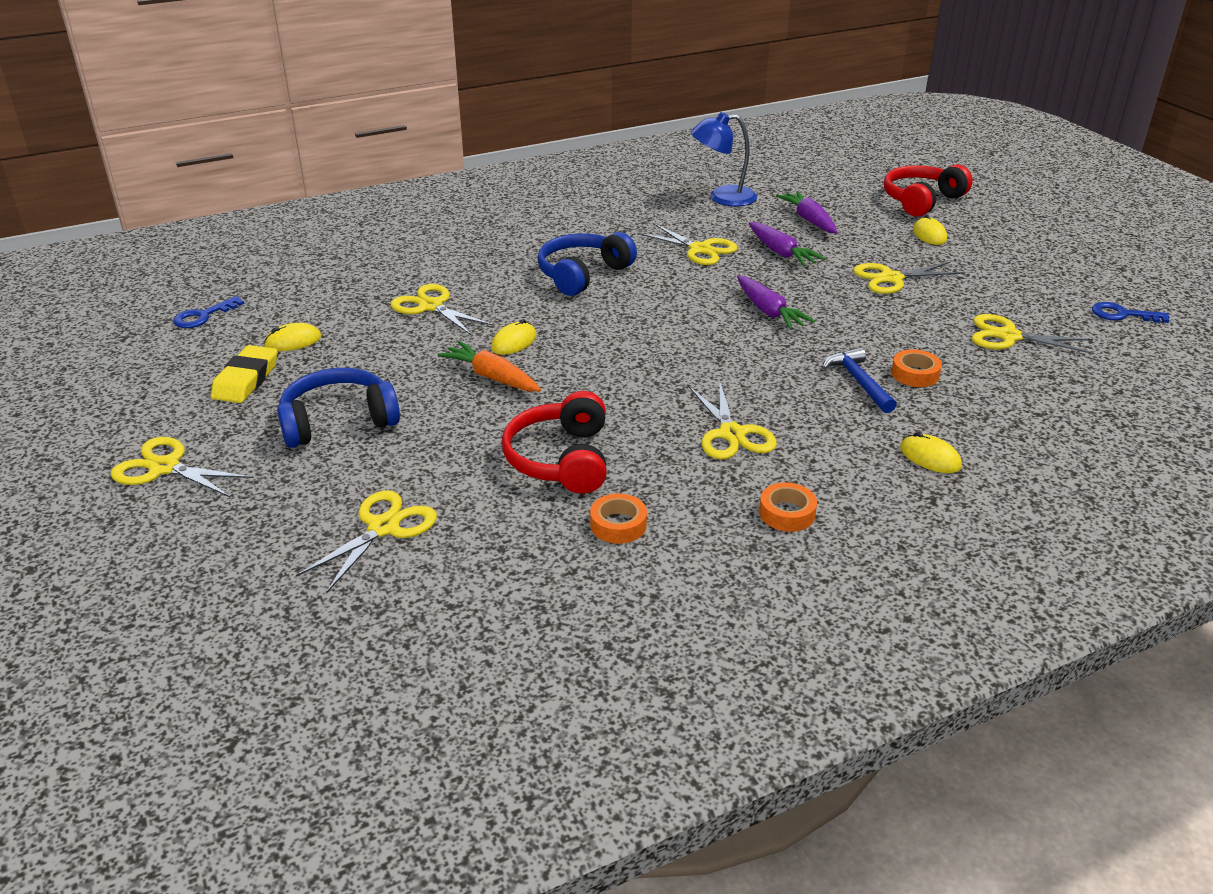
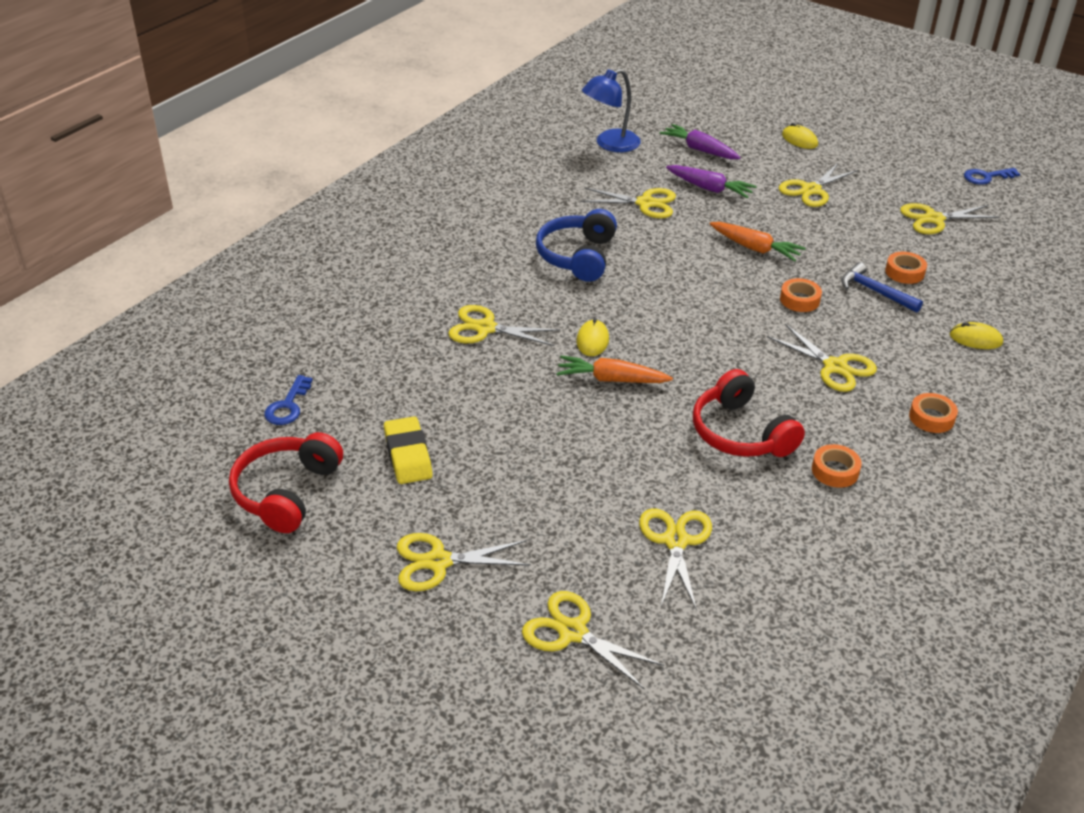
camera: 30 degrees left, 5 degrees up
yellow mouse [264,323,321,351] -> none
blue headphones [277,368,400,448] -> none
purple carrot [737,275,815,330] -> orange carrot [709,222,806,261]
red headphones [884,164,973,217] -> red headphones moved to [229,432,343,533]
none -> yellow scissors [522,591,664,690]
none -> orange tape [780,278,822,312]

